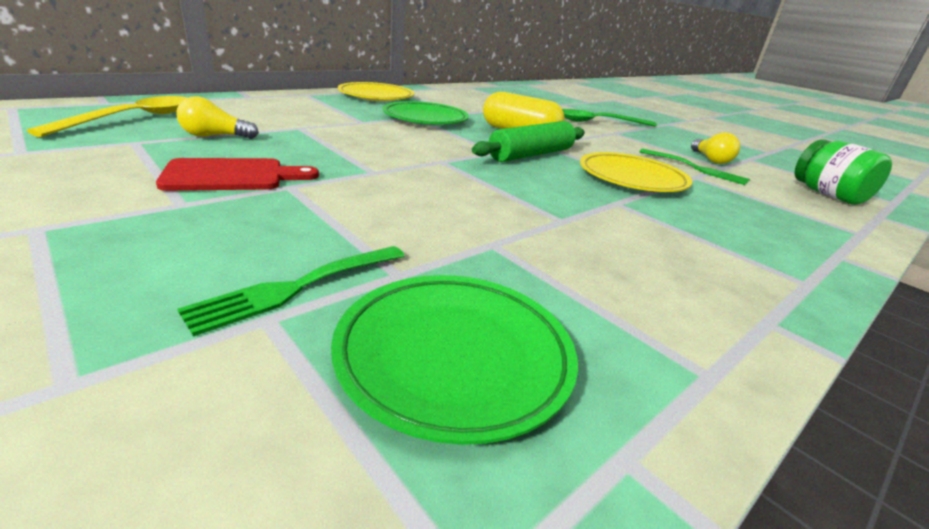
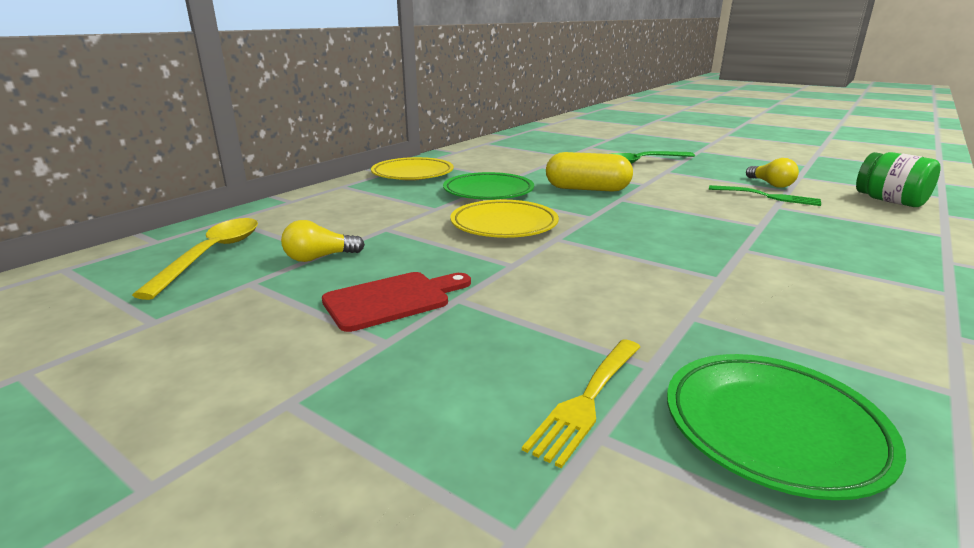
camera: 10 degrees left, 5 degrees down
green fork [177,246,405,337] -> yellow fork [522,339,640,468]
green rolling pin [472,121,585,162] -> none
yellow plate [580,152,692,192] -> yellow plate moved to [450,200,559,238]

